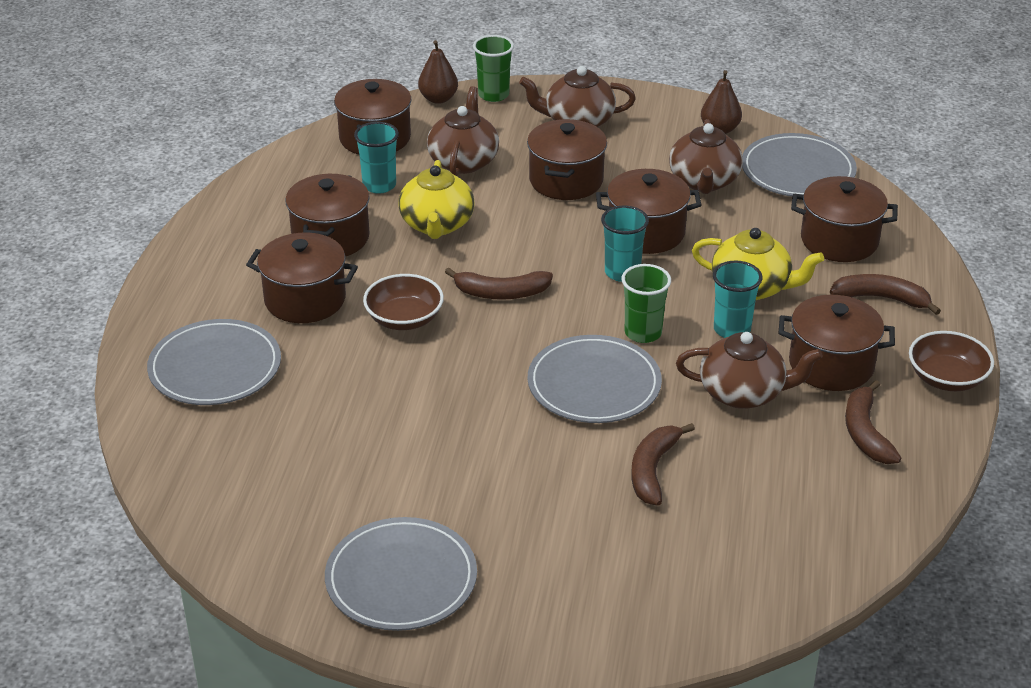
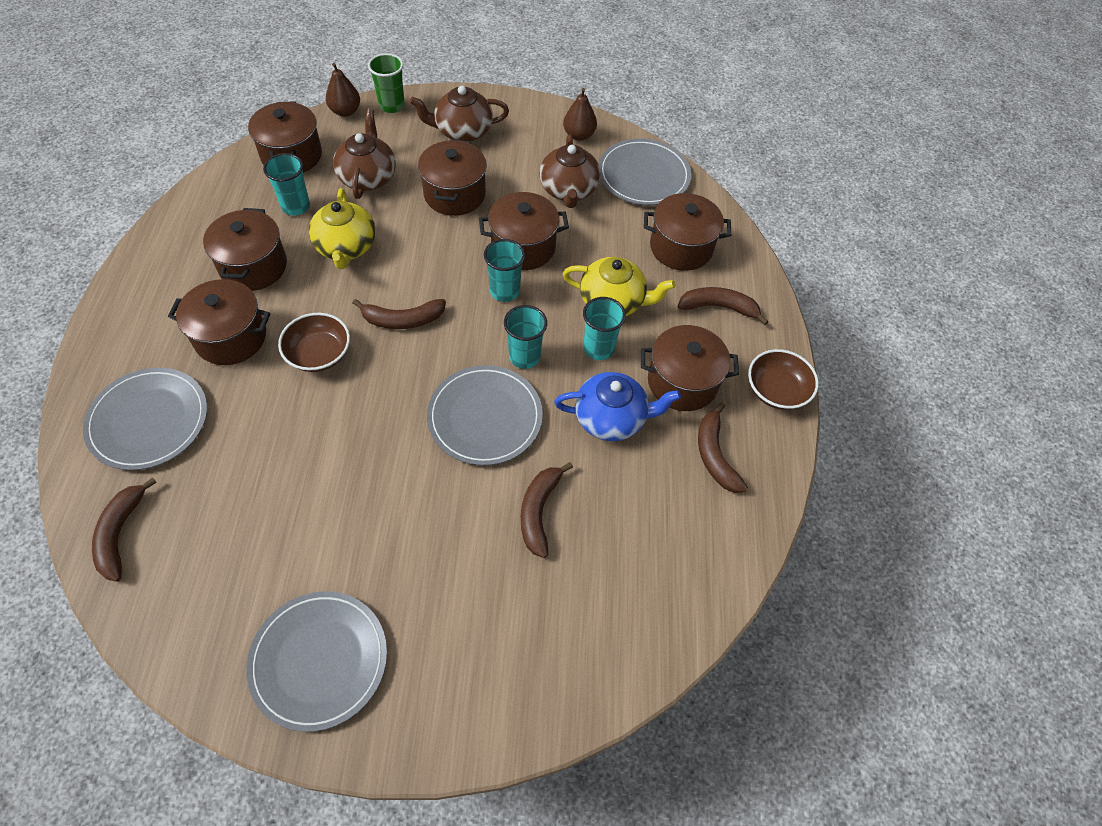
camera: 10 degrees left, 20 degrees up
green cup [621,264,671,343] -> turquoise cup [504,305,547,369]
brown teapot [676,332,823,409] -> blue teapot [554,372,681,441]
none -> brown banana [92,478,157,582]

